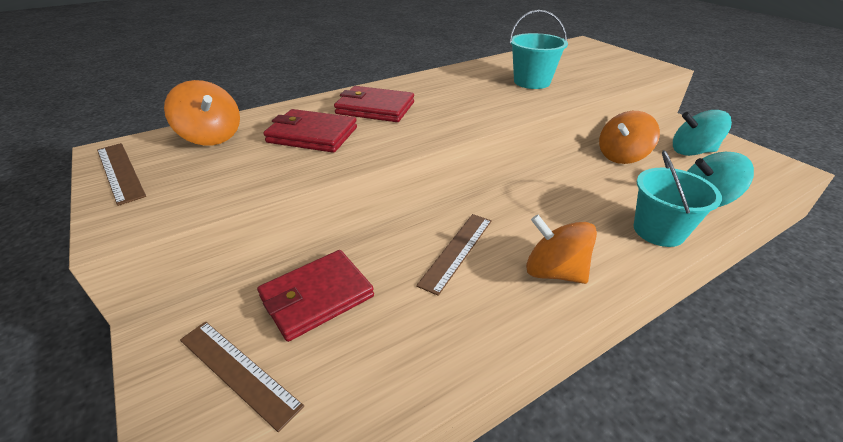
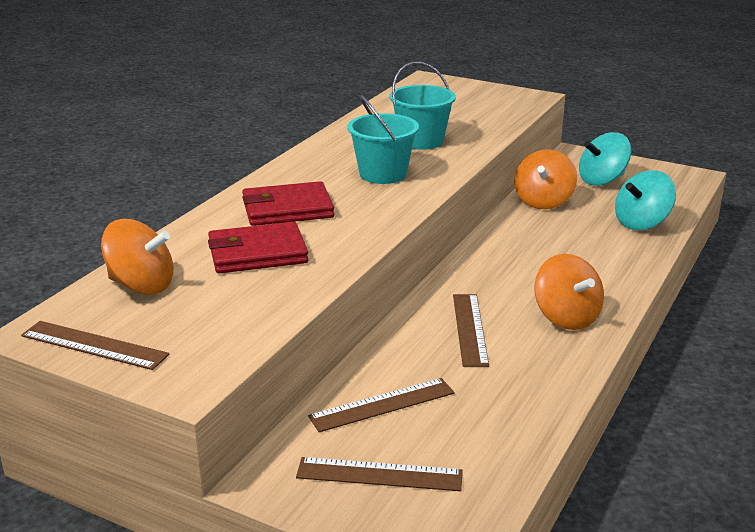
camera: 30 degrees left, 10 degrees down
red wallet [257,250,374,342] -> brown ruler [308,378,455,432]
orange spinning top [526,215,597,284] -> orange spinning top turned 120 degrees counterclockwise [535,254,604,330]
turquoise bucket [634,150,722,247] -> turquoise bucket moved to [348,95,419,184]

